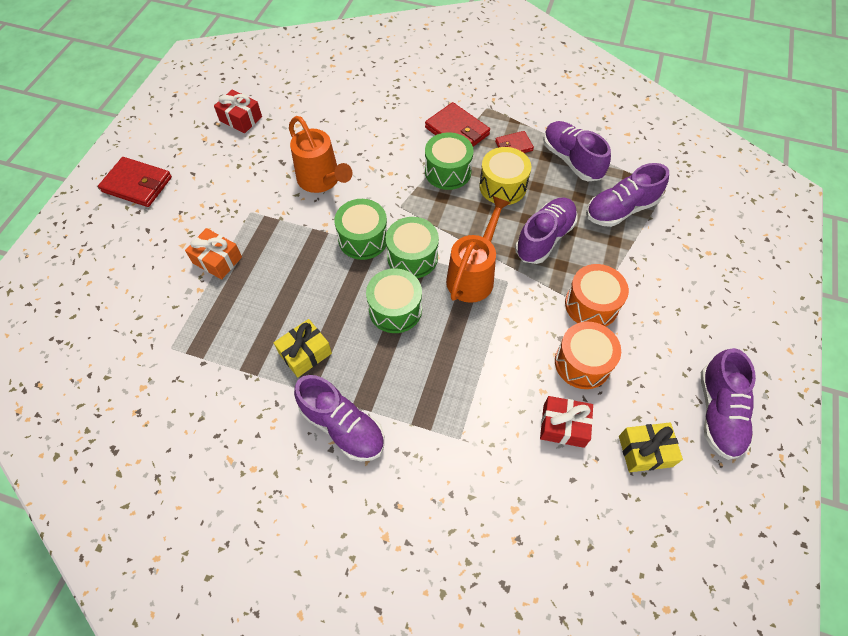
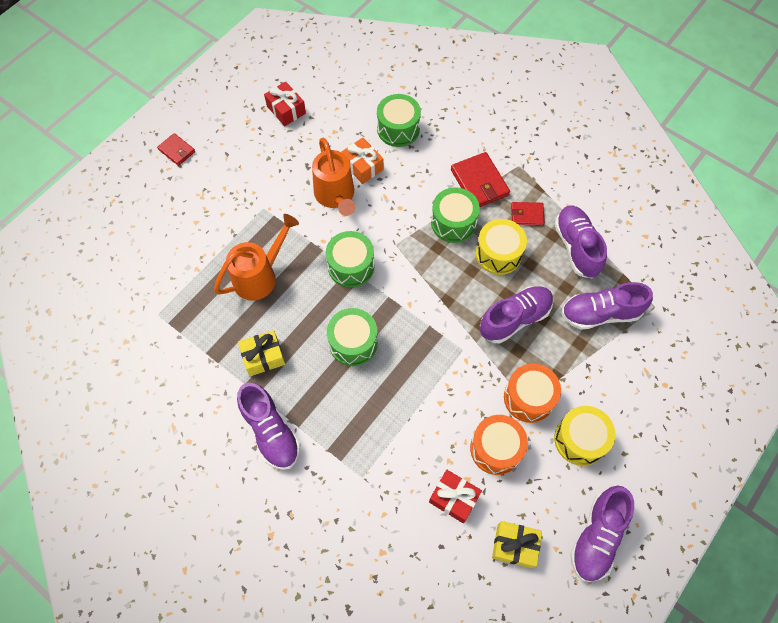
camera: 20 degrees right, 5 degrees up
red wallet [98,157,172,207] -> red wallet [157,133,195,166], size x0.59
orange gift [185,228,242,280] -> orange gift moved to [342,138,384,184]
green drum [386,217,439,278] -> green drum moved to [377,94,421,147]
orange watering can [446,196,510,303] -> orange watering can moved to [214,214,299,301]
none -> yellow drum [554,406,615,466]

